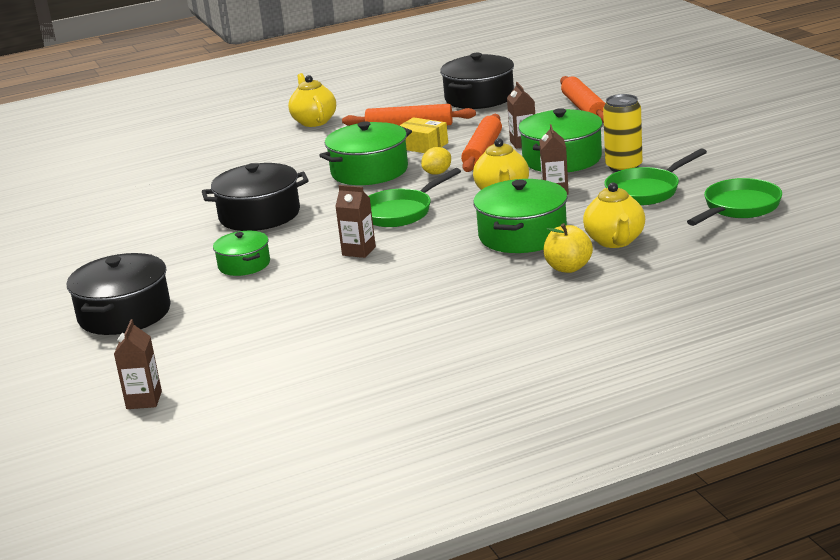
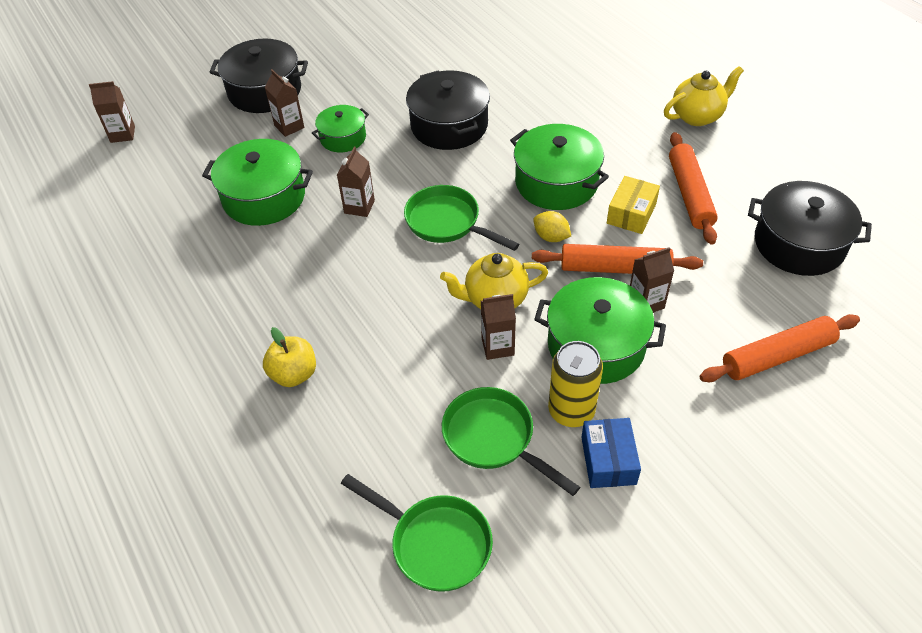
camera: 80 degrees right, 25 degrees up
green pot [473,179,568,253] -> green pot moved to [202,139,313,226]
yellow teapot [583,182,645,248] -> none
none -> brown carton [265,69,304,137]
none -> blue box [581,418,641,488]

